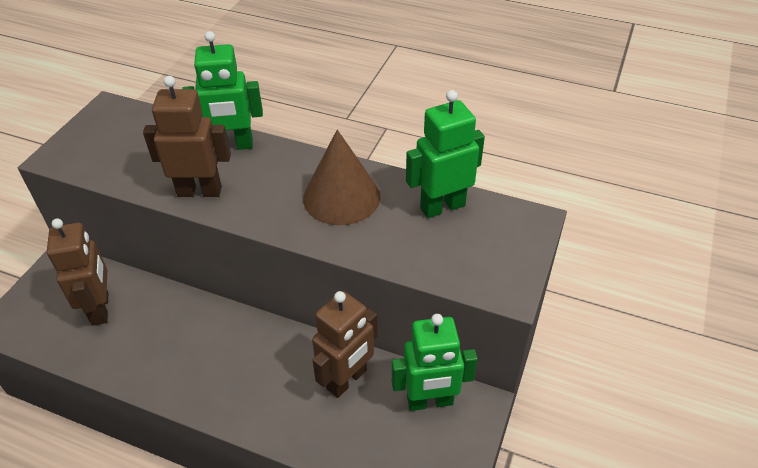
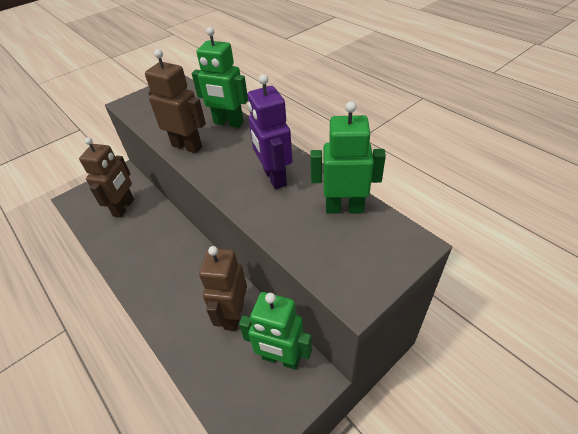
camera: 30 degrees right, 0 degrees up
brown cone [303,130,380,225] -> purple robot [247,74,292,189]
brown robot [312,291,378,398] -> brown robot turned 120 degrees clockwise [199,246,247,331]

